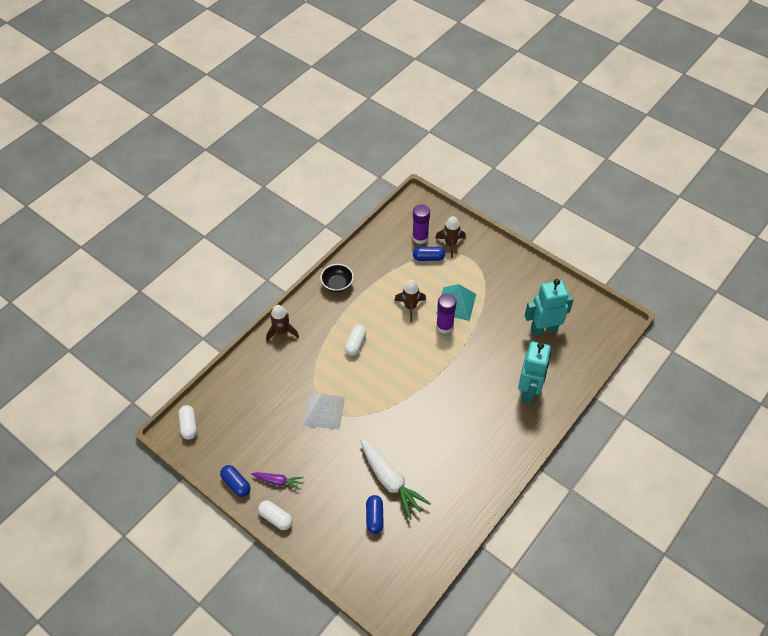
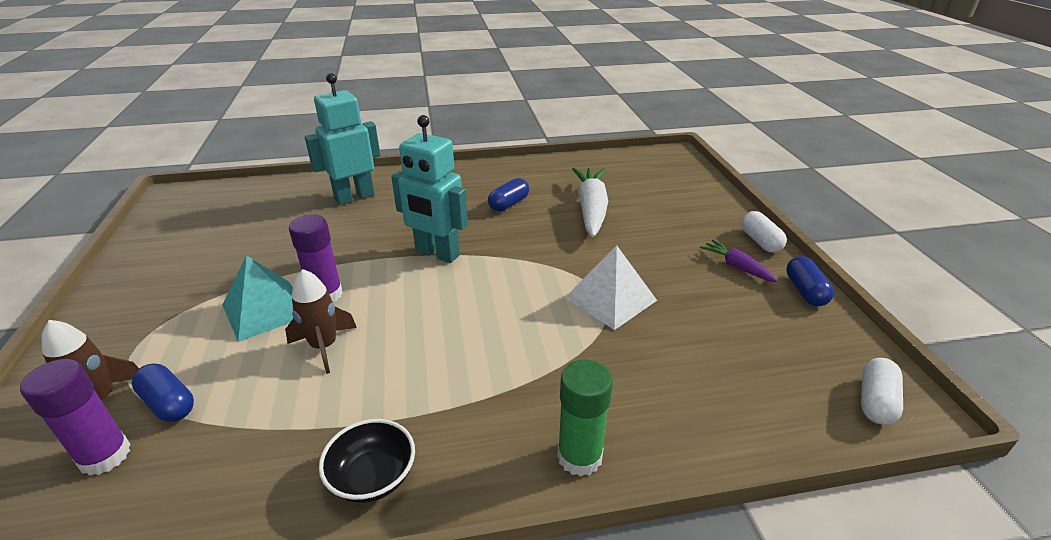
camera: 140 degrees left, 20 degrees down
brown rocket [266,305,299,341] -> green glue stick [557,359,613,476]
white capsule [345,325,366,356] -> none
blue capsule [366,495,384,534] -> blue capsule moved to [488,178,529,212]
turquoise robot [525,279,574,336] -> turquoise robot moved to [391,115,468,263]

